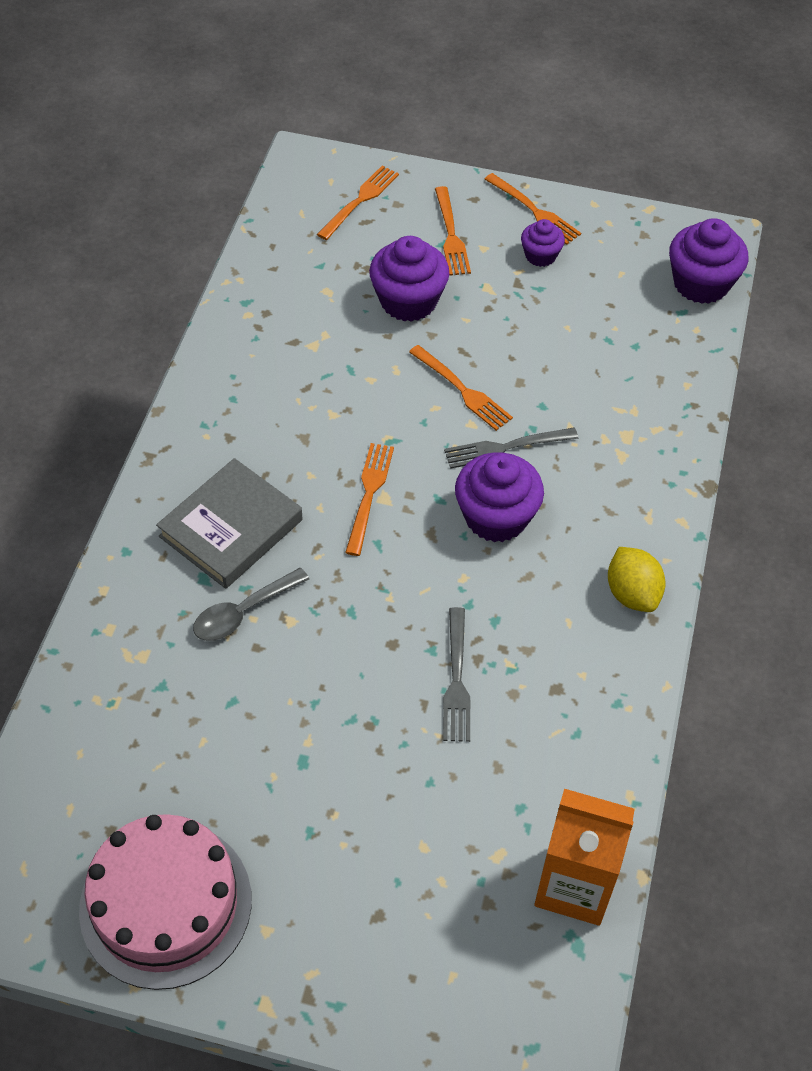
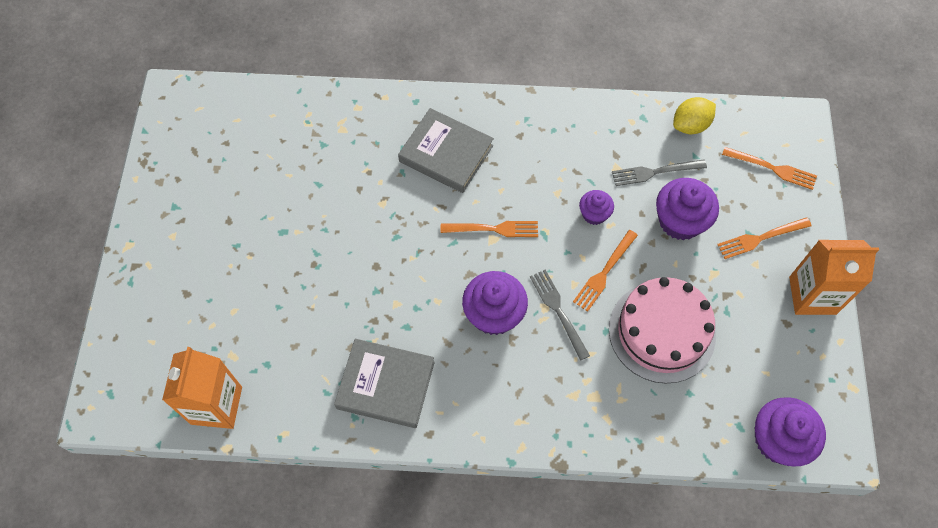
camera: 80 degrees right, 10 degrees up
pink cake [79,814,252,990] -> pink cake moved to [609,277,716,384]
grey spoon [193,568,309,641] -> none
grey fork [443,607,470,742] -> grey fork moved to [612,159,707,186]
orange fork [484,173,581,245] -> orange carton [789,240,879,315]
purple cupcake [521,219,565,267] -> purple cupcake moved to [579,190,614,225]
yellow lemon [608,547,666,612] -> yellow lemon moved to [673,97,716,134]
none -> grey book [334,339,435,428]

